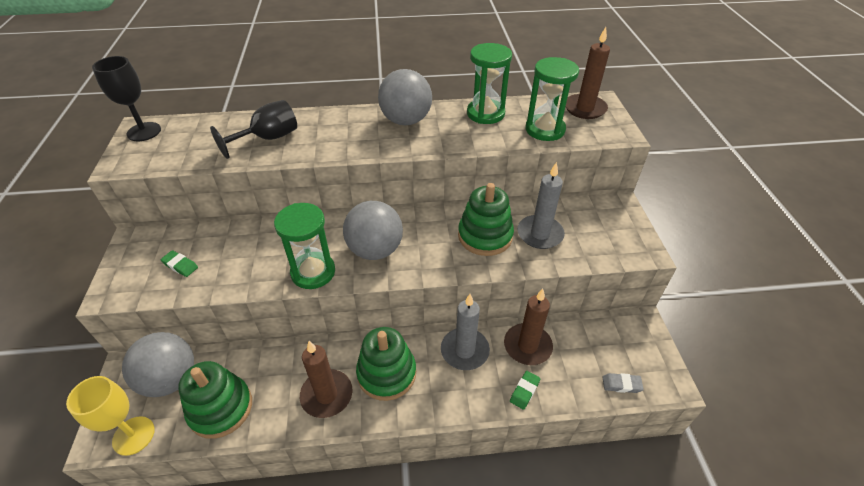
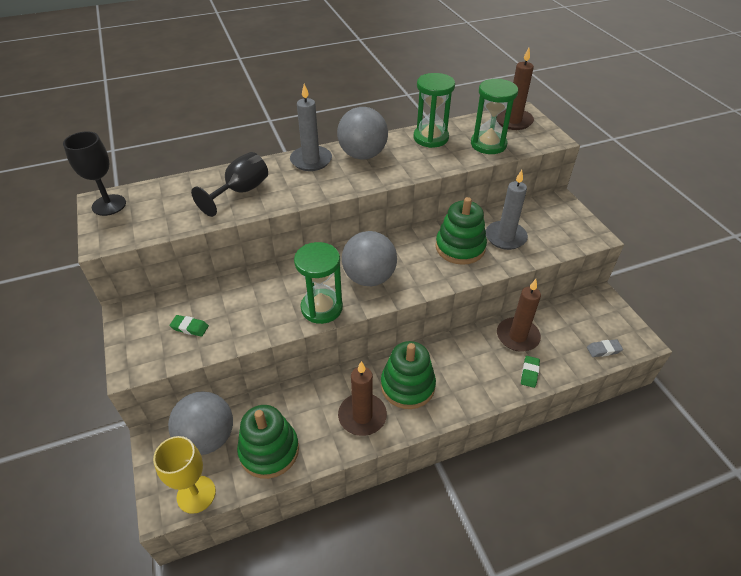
camera: 15 degrees left, 0 degrees up
grey candle [441,294,490,370] -> grey candle moved to [290,84,332,171]

